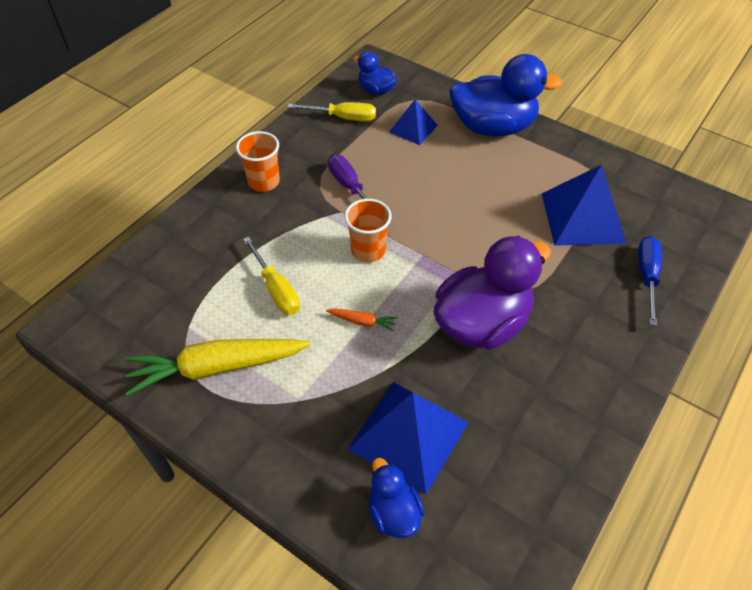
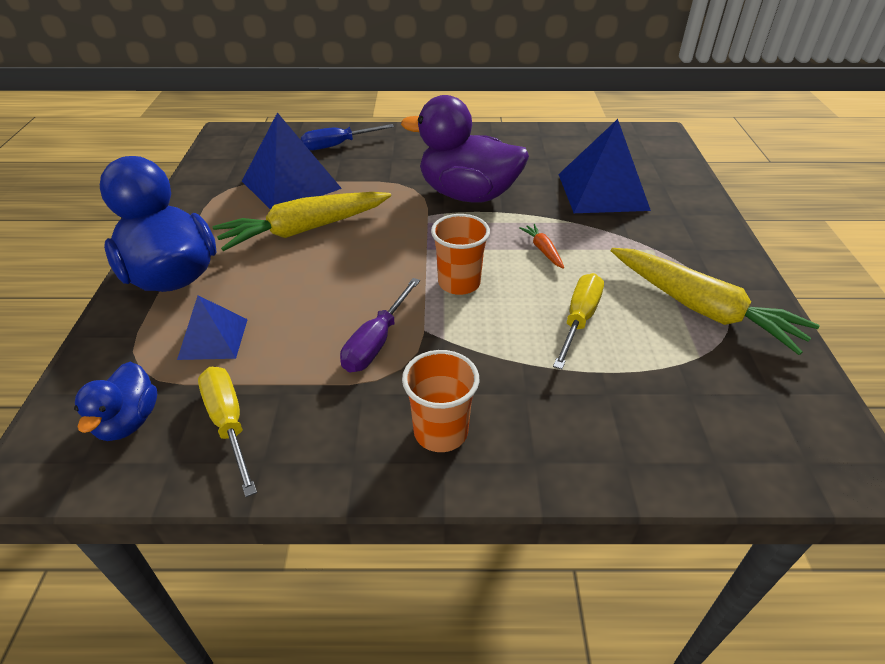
camera: 125 degrees left, 10 degrees down
blue duck [369,458,425,538] -> none
none -> yellow carrot [213,192,391,251]

